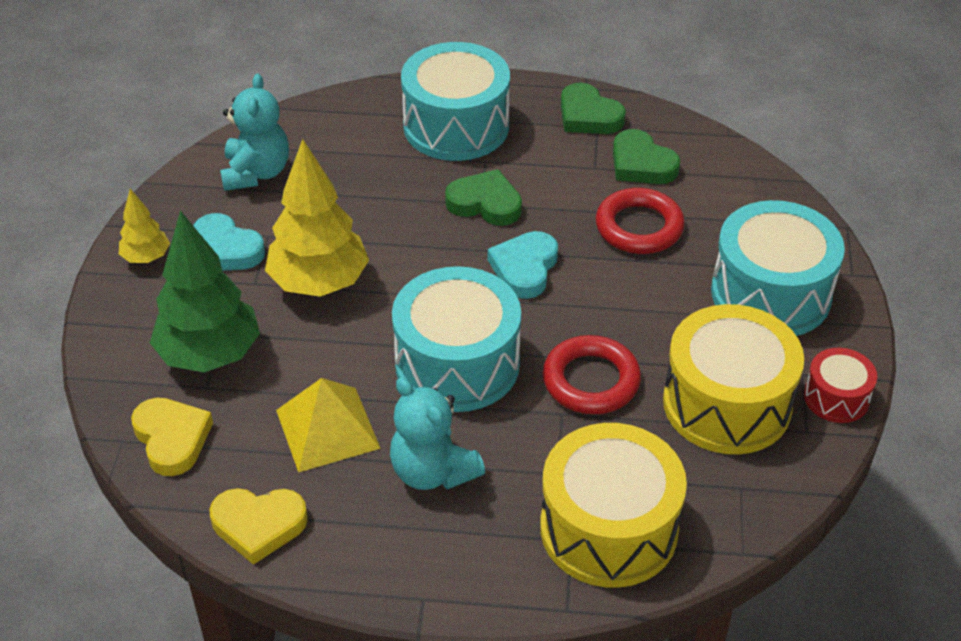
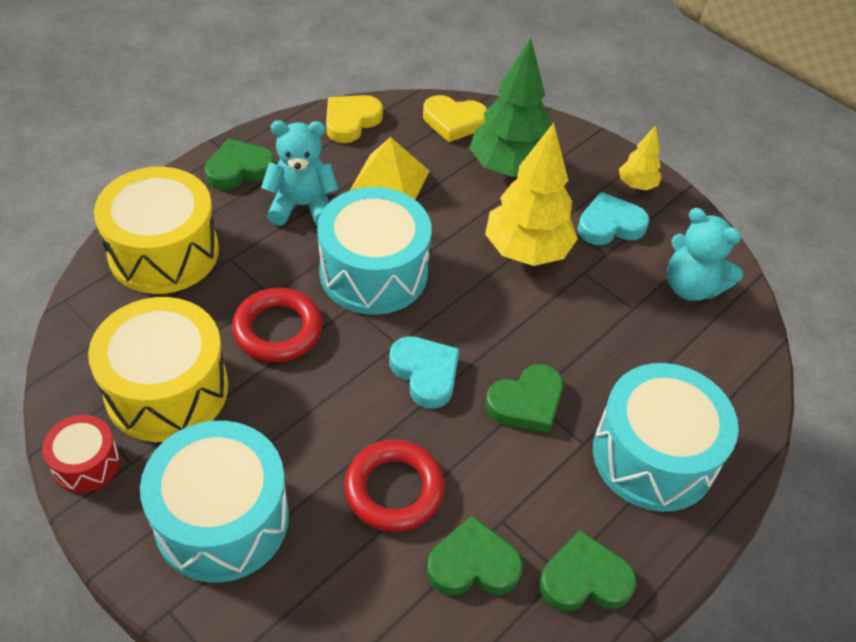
camera: 125 degrees right, 5 degrees up
none -> green heart [205,139,275,190]

